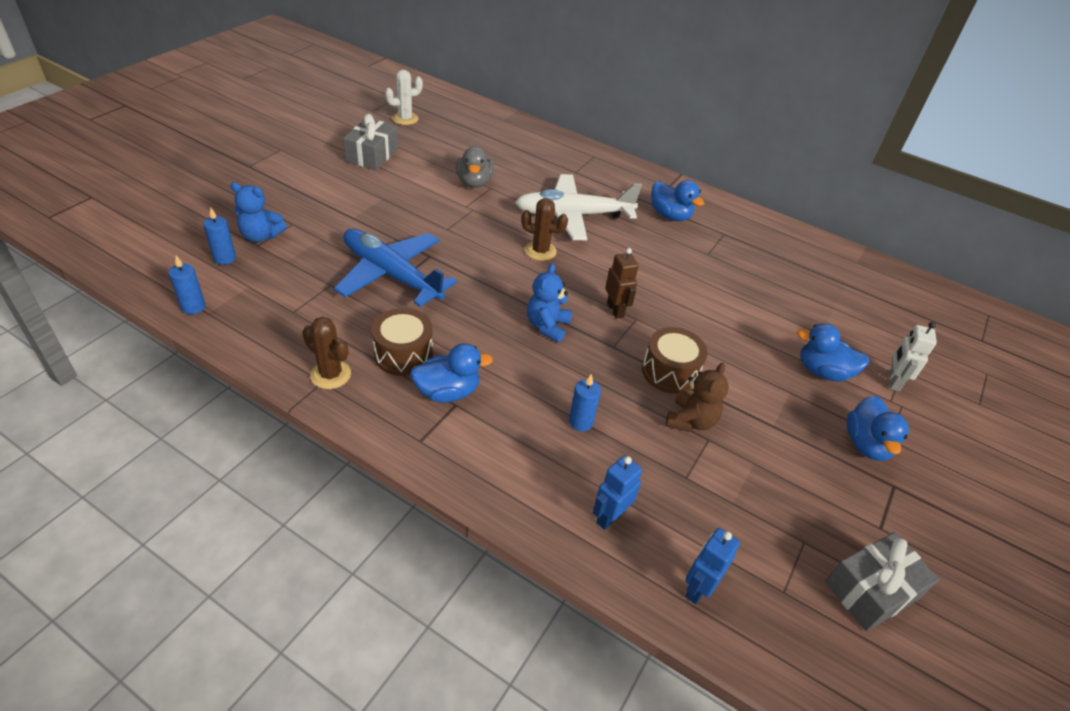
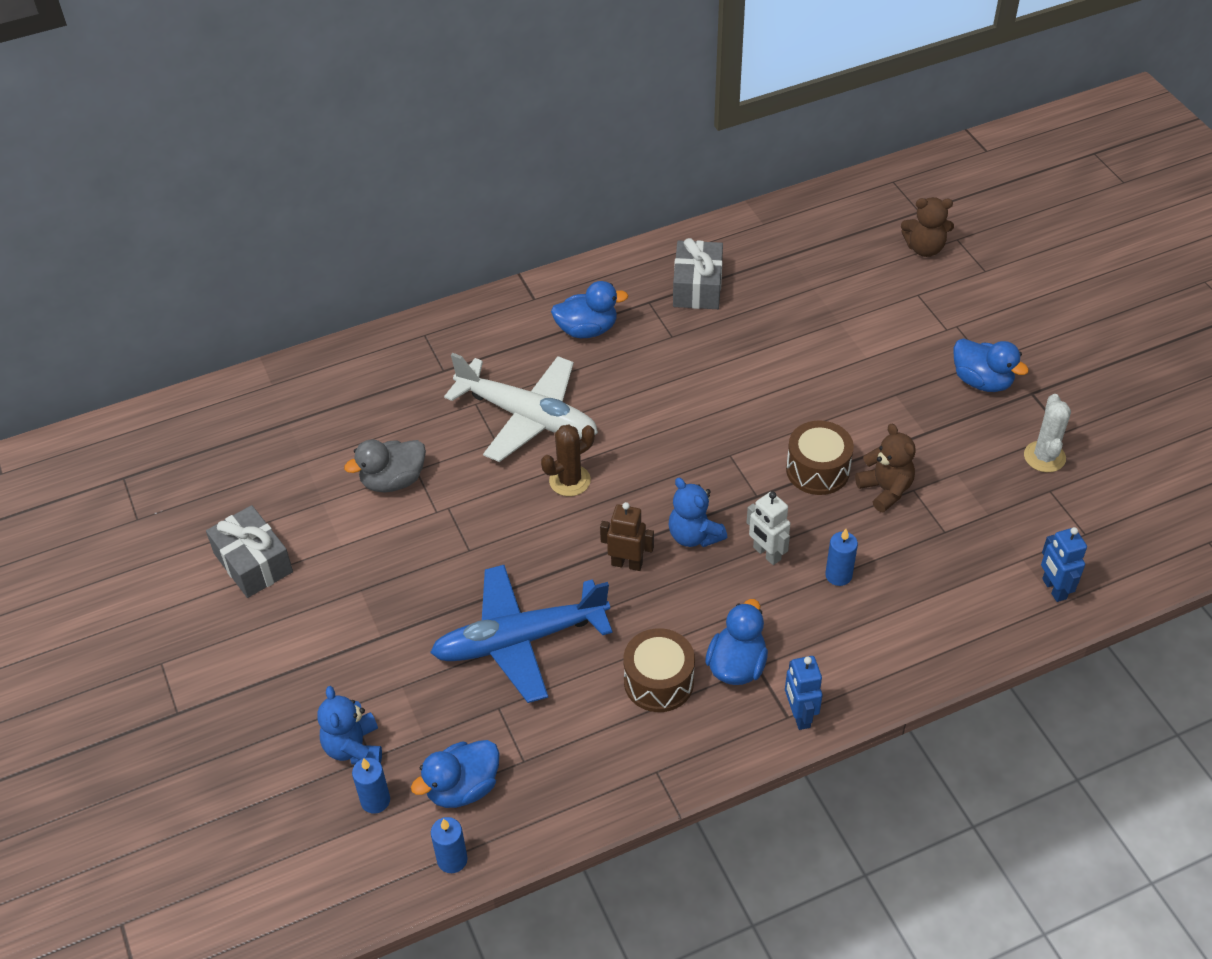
camera: 50 degrees left, 5 degrees up
blue teddy bear [230,182,287,242] -> blue teddy bear turned 120 degrees clockwise [317,686,382,764]
brown cactus [302,317,351,389] -> none
white cactus [385,70,423,125] -> white cactus moved to [1024,394,1071,472]
grey duck [456,146,494,188] -> grey duck turned 120 degrees clockwise [344,440,426,492]
white plane [515,174,642,240] -> white plane turned 90 degrees counterclockwise [444,353,598,462]
blue robot [592,455,642,530] -> blue robot moved to [785,656,822,730]
brown robot [605,248,639,319] -> brown robot moved to [600,502,654,571]
blue duck [797,323,870,381] -> blue duck moved to [411,740,500,808]
grey gift [825,532,940,631] -> grey gift moved to [673,238,723,309]
white robot [889,322,937,391] -> white robot moved to [746,492,790,565]
none -> brown teddy bear [901,197,954,257]

